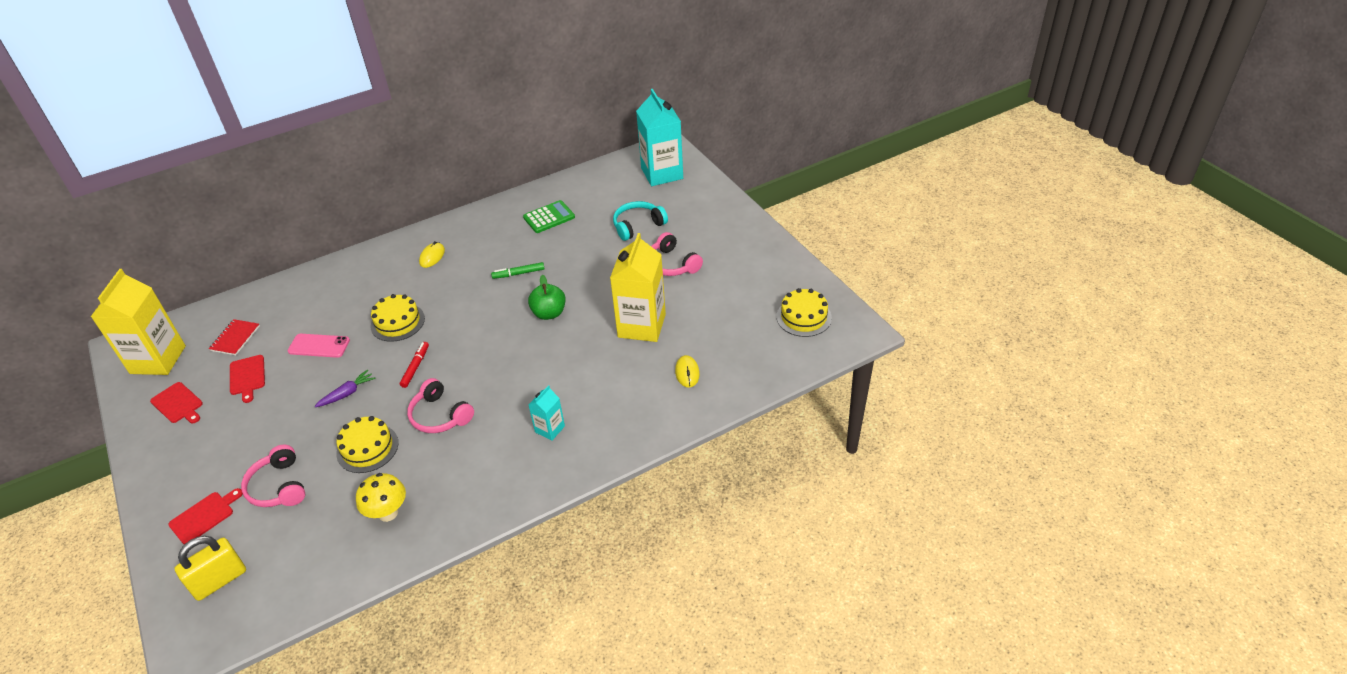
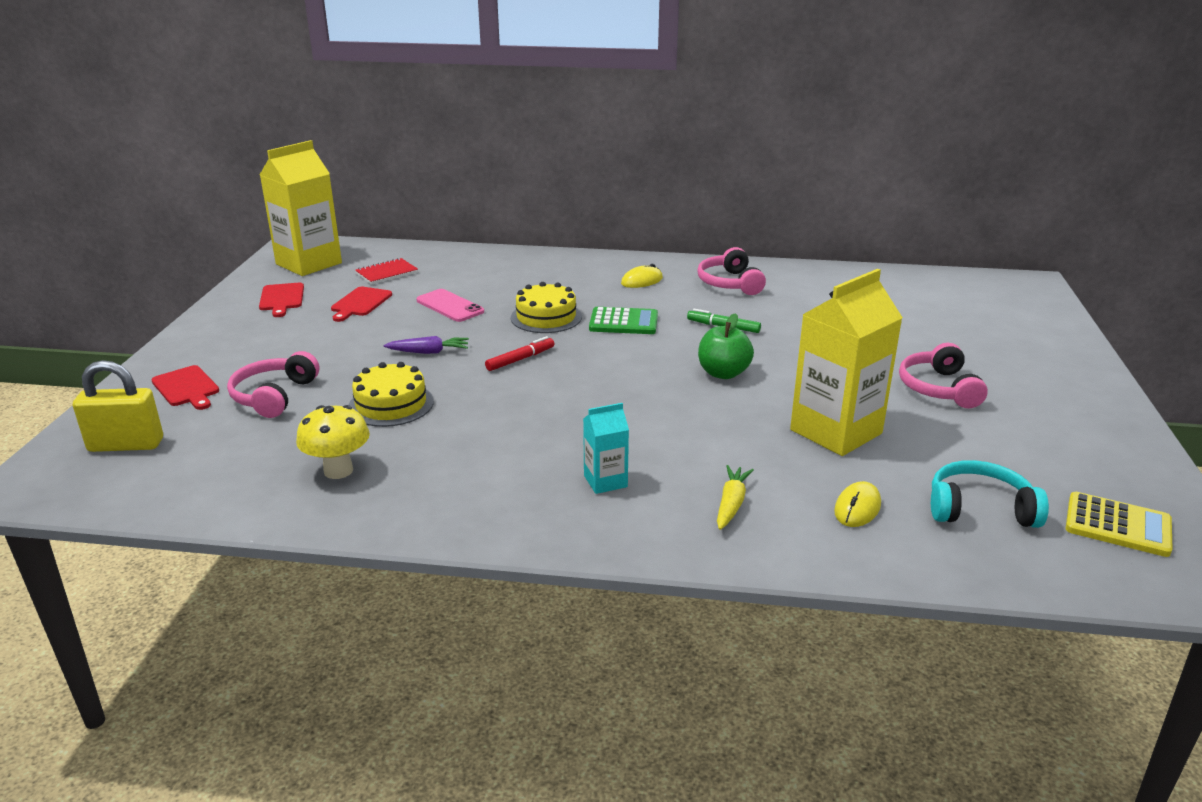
camera: 35 degrees right, 15 degrees down
red cutting board [168,488,243,544] -> red cutting board turned 60 degrees clockwise [151,365,219,410]
pink headphones [407,378,474,433] -> pink headphones moved to [697,247,766,295]
green calculator [523,200,575,233] -> green calculator moved to [589,307,658,334]
turquoise headphones [613,201,668,241] -> turquoise headphones moved to [931,460,1049,528]
turquoise carton [636,89,683,186] -> none
yellow cake [776,288,832,337] -> yellow calculator [1065,492,1173,557]
none -> yellow carrot [717,465,754,530]

